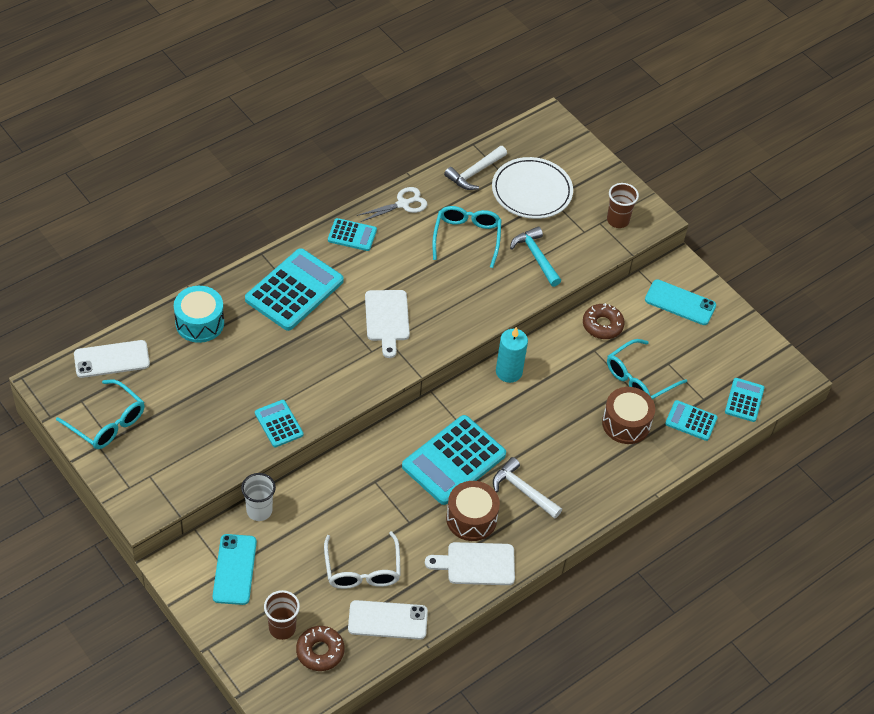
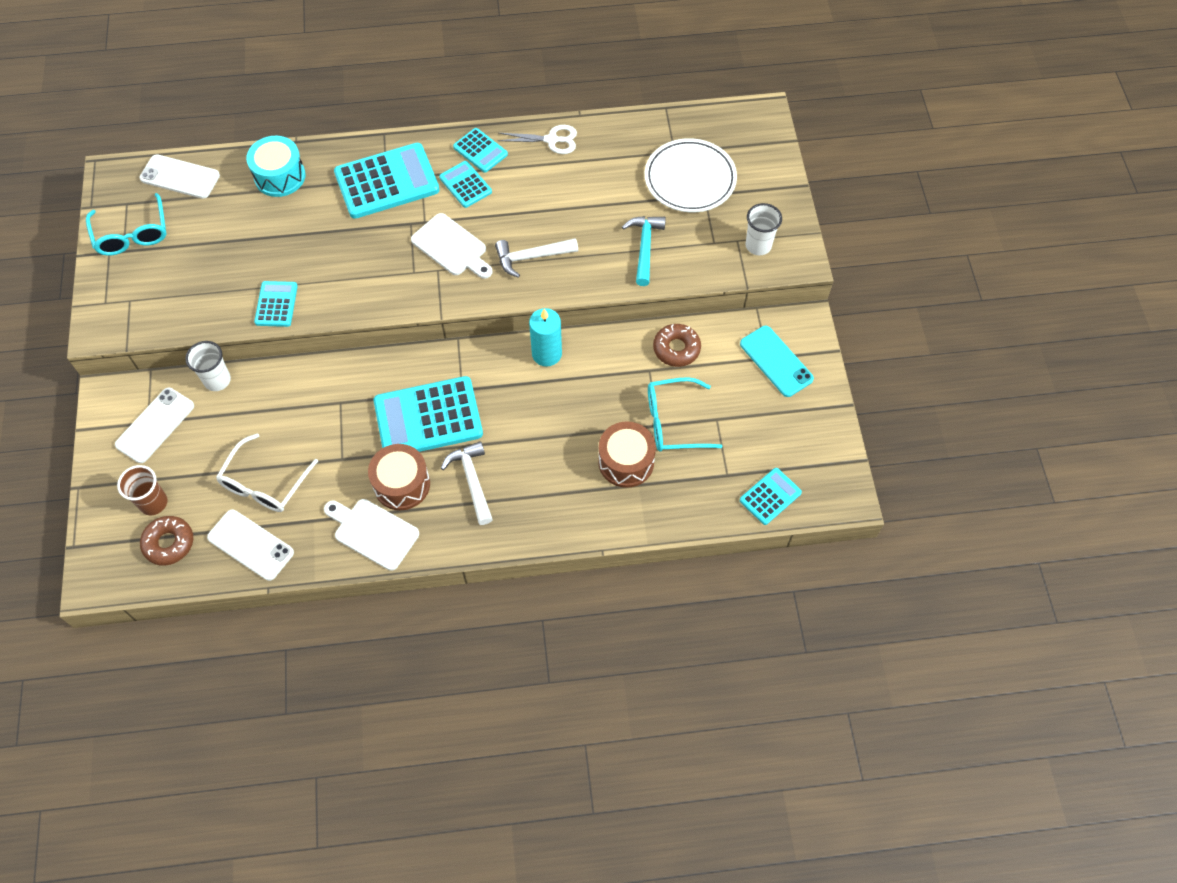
camera: 35 degrees right, 10 degrees up
turquoise phone [213,534,257,605] -> white phone [115,388,194,463]
white cutting board [365,290,410,358] -> white cutting board turned 75 degrees counterclockwise [411,213,493,279]
turquoise glasses [432,206,502,268] -> none
white hammer [444,146,507,190] -> white hammer moved to [495,238,578,278]
brown cup [607,183,639,228] -> white cup [745,203,782,255]
turquoise calculator [665,400,718,441] -> turquoise calculator moved to [439,161,492,208]

